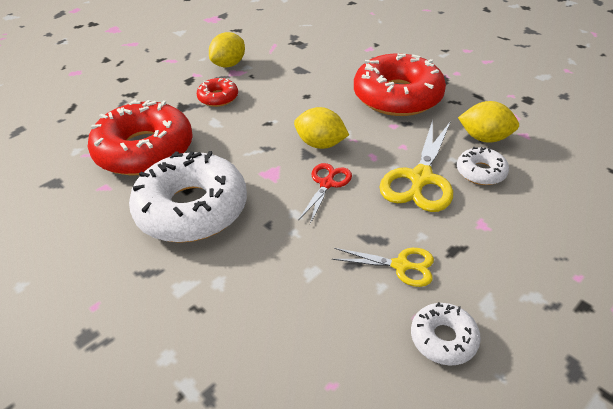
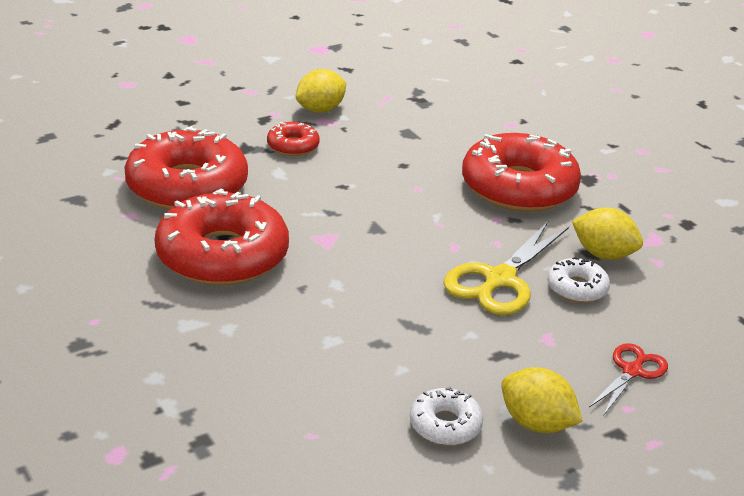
camera: 10 degrees right, 10 degrees down
white donut [129,151,247,243] -> red donut [155,189,289,285]
yellow lemon [294,107,349,149] -> yellow lemon moved to [501,367,582,433]
red scissors [298,163,352,224] -> red scissors moved to [589,343,668,415]
yellow scissors [332,248,434,287] -> none

